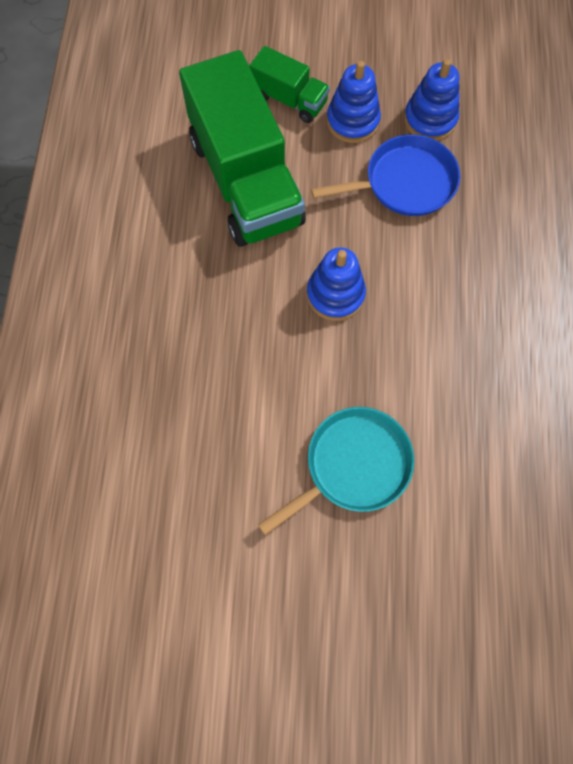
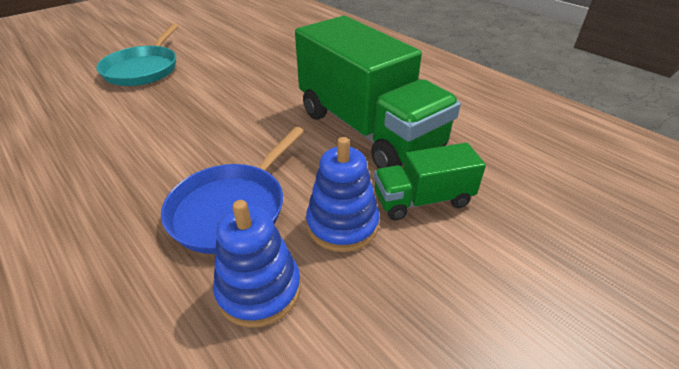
camera: 135 degrees right, 30 degrees down
green truck [179,50,306,247] -> green truck turned 150 degrees counterclockwise [295,16,461,169]
blue stacking toy [307,247,366,321] -> none

